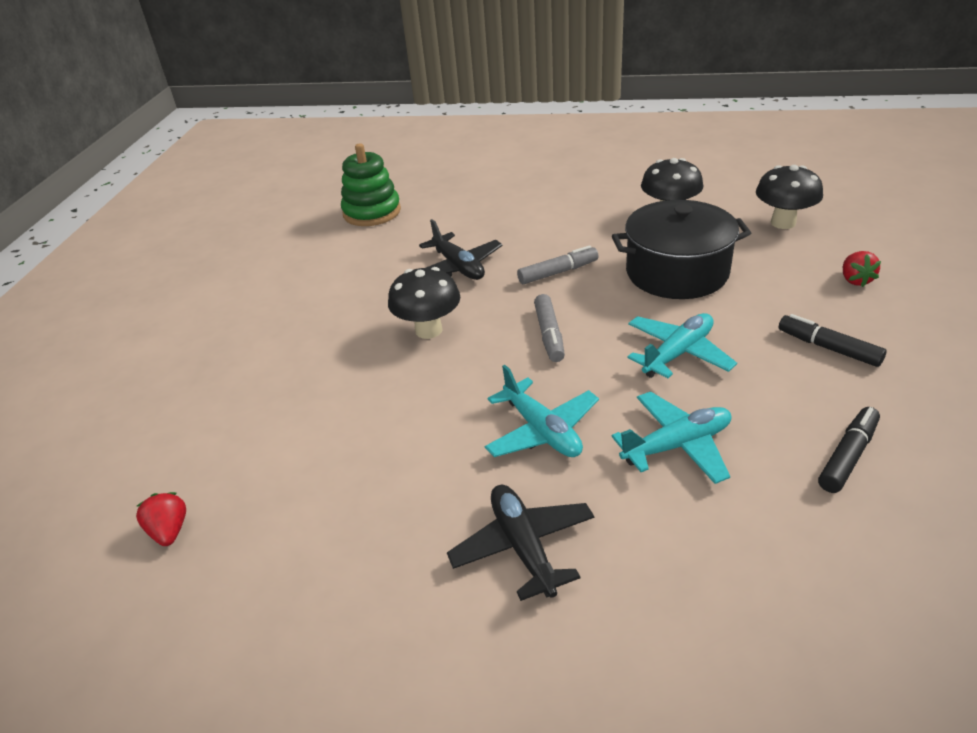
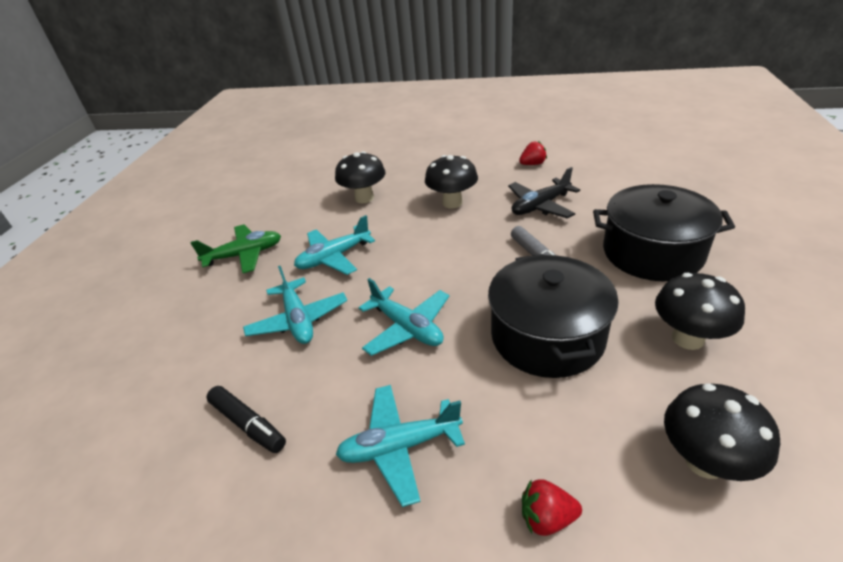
camera: 90 degrees right, 0 degrees up
red strawberry [136,492,186,546] -> red strawberry moved to [519,141,547,165]
green stacking toy [341,143,401,226] -> none
black plane [447,485,594,601] -> green plane [190,224,281,273]
grey marker [534,294,565,362] -> none
black marker [778,314,887,367] -> turquoise plane [335,385,465,507]
none -> black mushroom [335,151,386,203]
none -> black pot [593,184,735,281]

